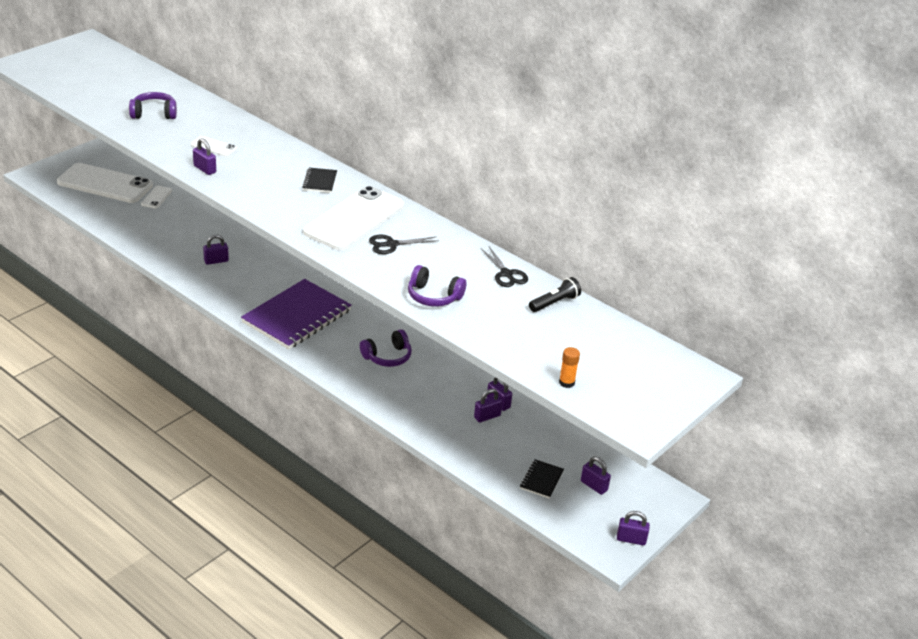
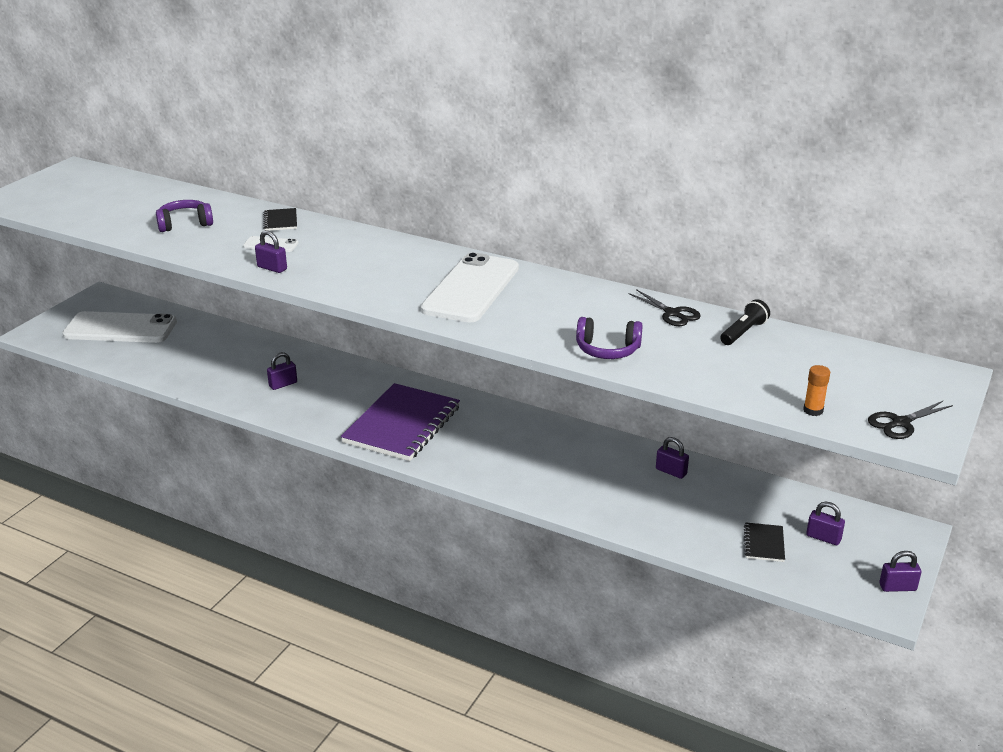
camera: 10 degrees left, 5 degrees down
white phone [141,186,172,208] -> none
black notebook [302,168,337,193] -> black notebook moved to [263,208,297,231]
purple headphones [360,329,412,367] -> none
black scissors [369,235,439,254] -> black scissors moved to [868,401,953,439]
purple padlock [474,389,503,423] -> none

